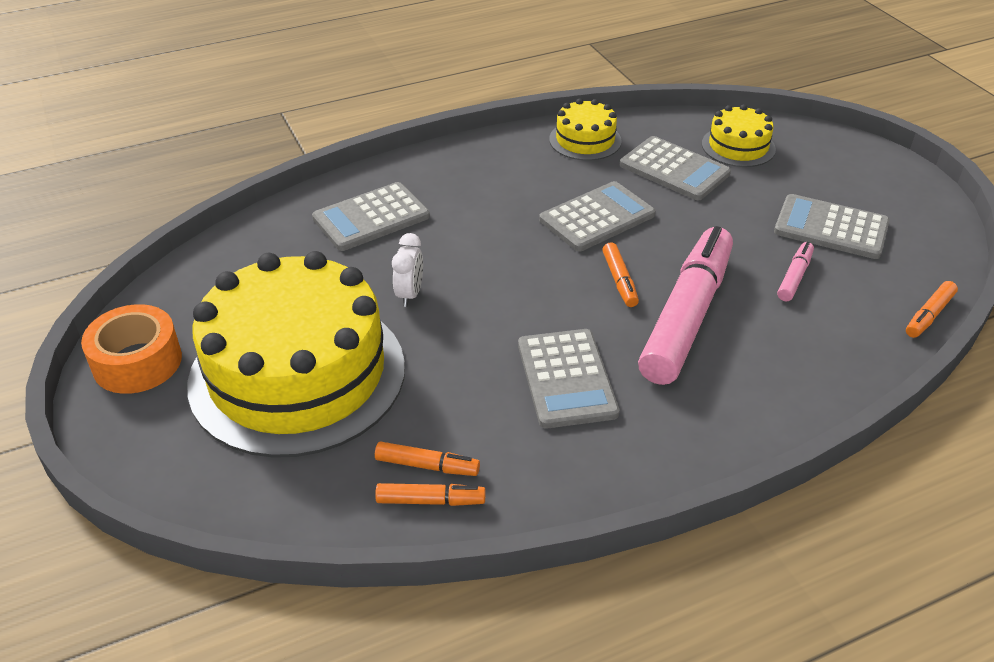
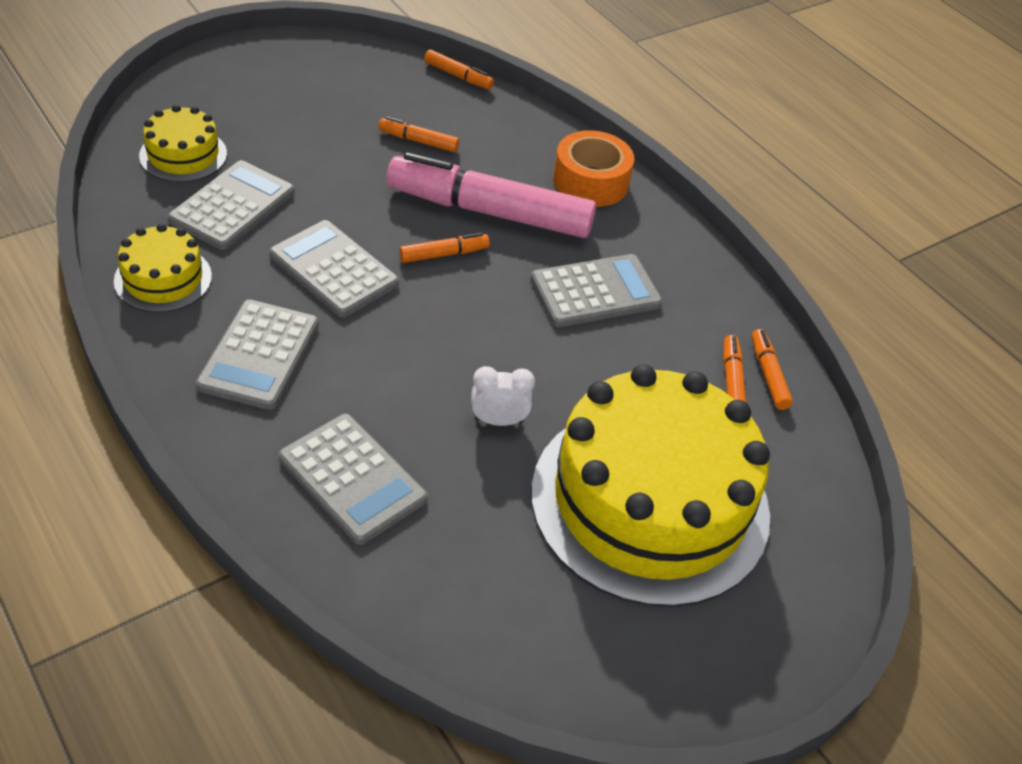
camera: 105 degrees left, 5 degrees up
orange tape [81,304,182,394] -> orange tape moved to [553,130,634,207]
grey calculator [774,194,890,259] -> grey calculator moved to [196,299,319,410]
pink marker [777,242,814,302] -> orange marker [379,116,459,152]

